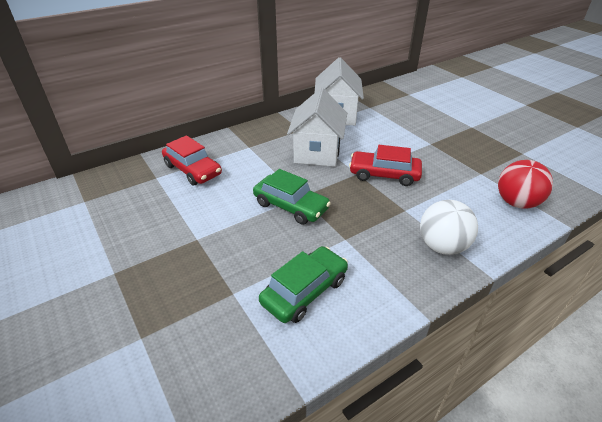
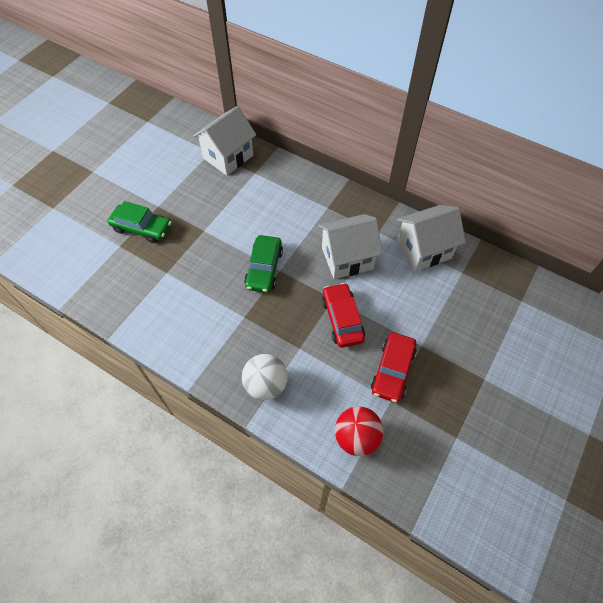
camera: 65 degrees right, 20 degrees up
red car [162,135,222,186] -> red car moved to [371,332,417,403]
green car [259,246,348,323] -> green car moved to [108,201,171,243]
none -> white house [193,106,256,176]

